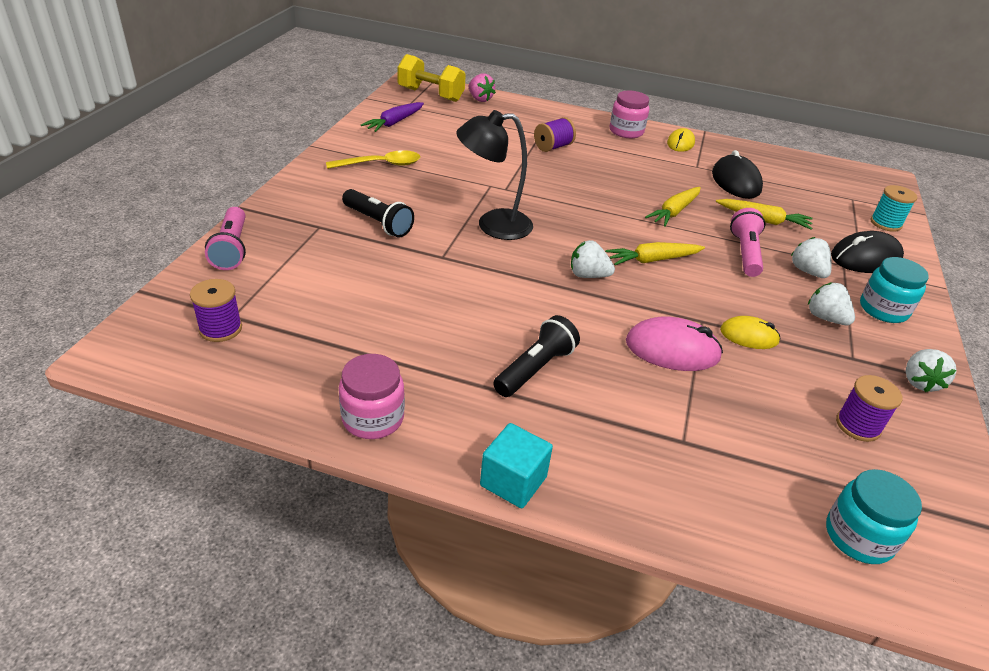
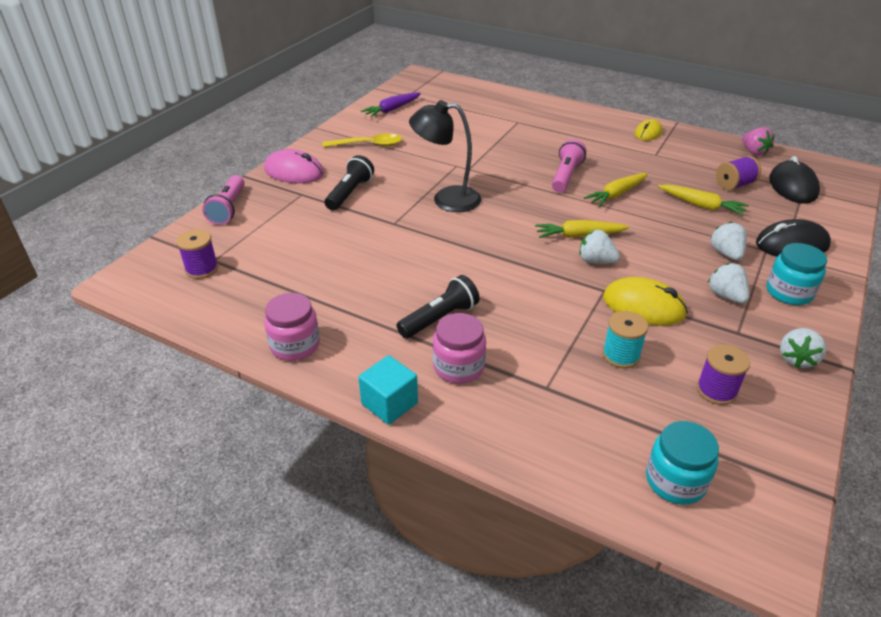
camera: 15 degrees right, 0 degrees up
black flashlight [342,189,414,238] -> black flashlight turned 120 degrees counterclockwise [325,155,374,211]
yellow dumbbell [397,54,466,102] -> none
pink strawberry [469,74,496,102] -> pink strawberry moved to [742,127,775,156]
purple spool [534,117,576,152] -> purple spool moved to [716,156,761,190]
white strawberry [571,240,615,278] -> white strawberry moved to [579,230,620,264]
pink jar [610,91,649,138] -> pink jar moved to [433,313,486,384]
pink mouse [626,317,723,371] -> pink mouse moved to [264,149,324,183]
black mouse [712,150,763,199] -> black mouse moved to [769,156,820,204]
yellow mouse [720,316,780,349] -> yellow mouse [603,277,688,326], size x1.58
pink flashlight [730,208,765,277] -> pink flashlight moved to [552,139,586,192]
turquoise spool [870,185,917,232] -> turquoise spool moved to [602,311,648,368]

